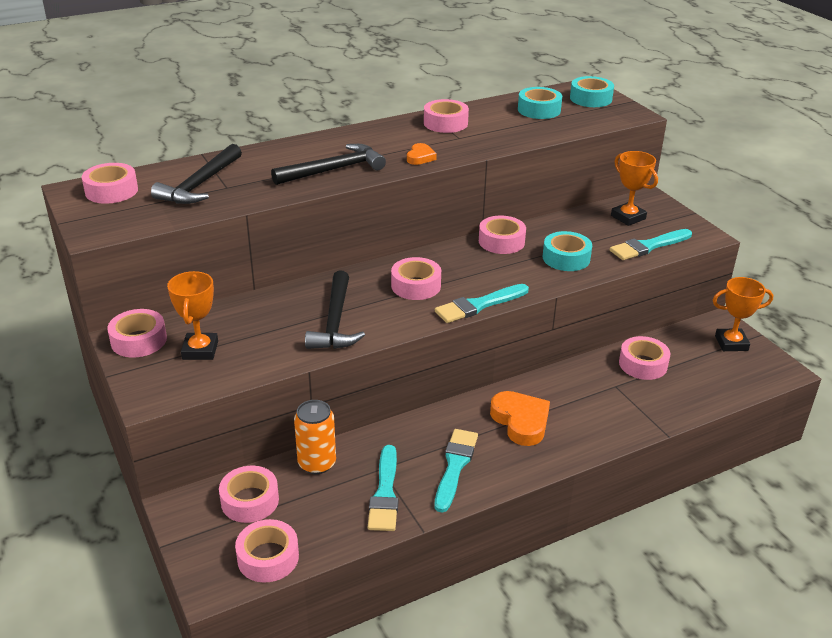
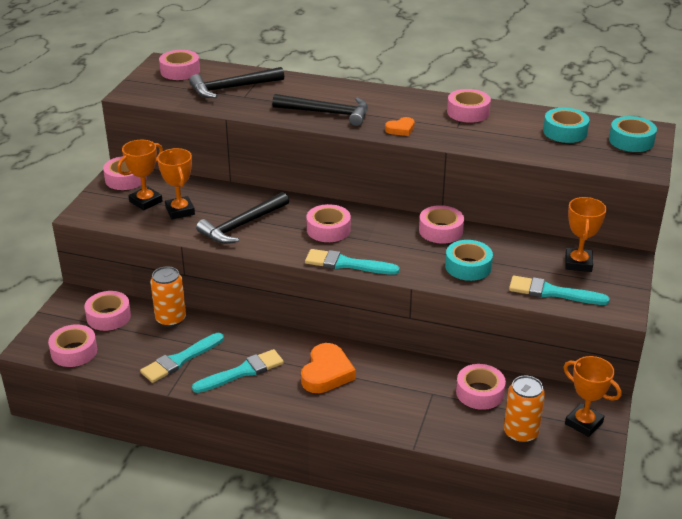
camera: 45 degrees right, 0 degrees up
none -> orange trophy [157,148,195,219]
none -> orange can [504,375,545,443]

